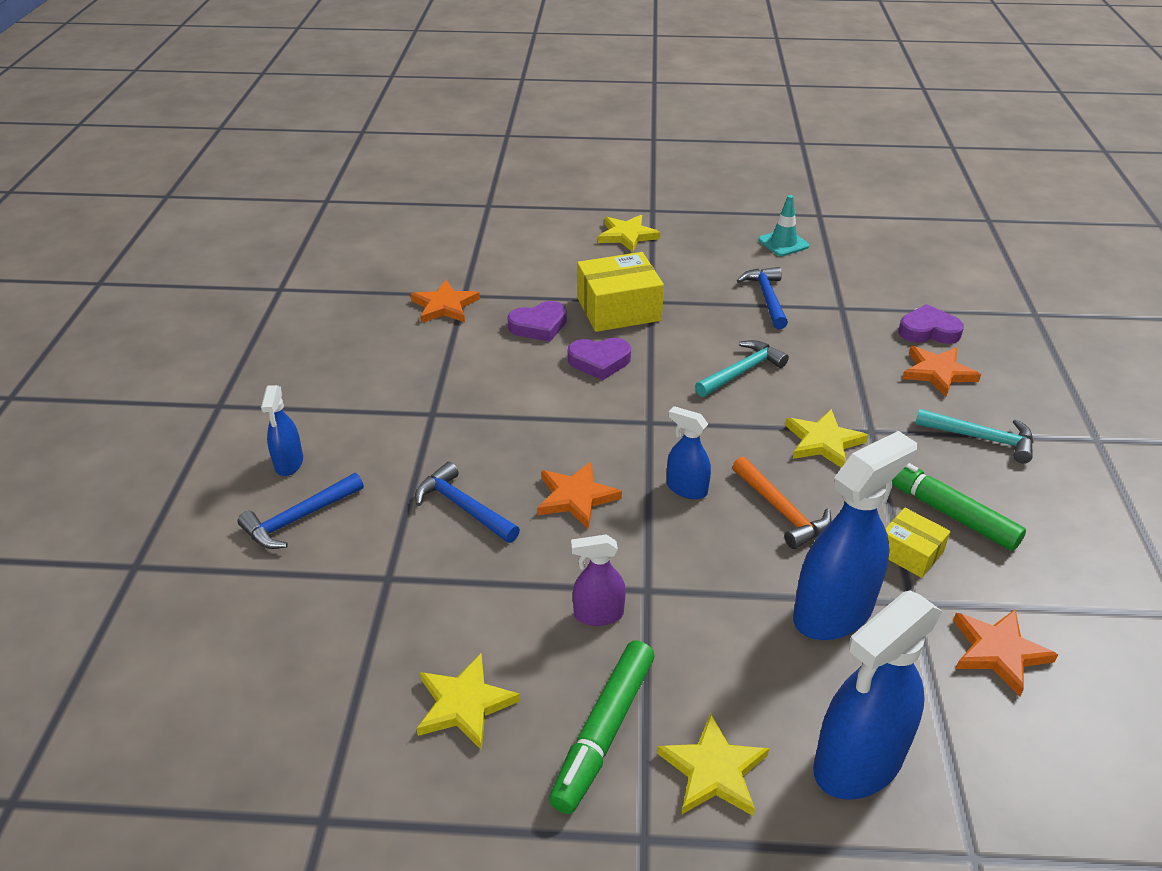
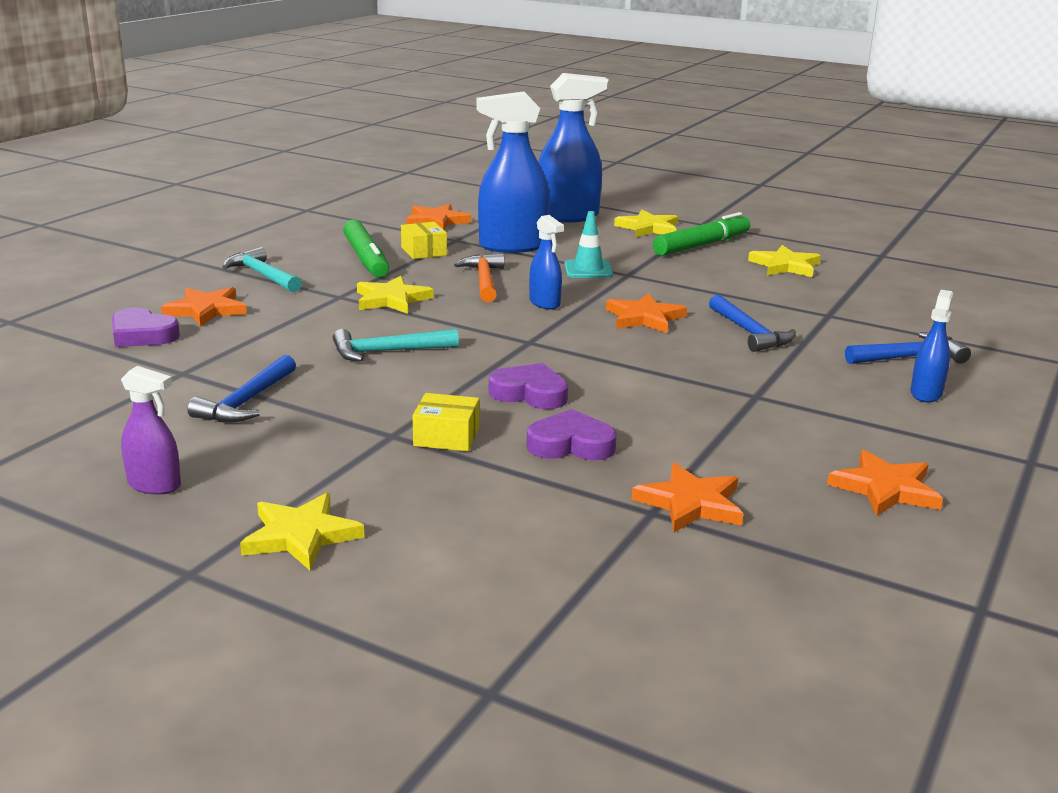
camera: 155 degrees left, 15 degrees down
purple spray bottle [571,535,626,626] -> purple spray bottle moved to [121,366,181,495]
yellow box [577,252,664,332] -> yellow box [413,393,479,451], size x0.55
turquoise traffic cone [758,195,809,256] -> turquoise traffic cone moved to [564,211,613,278]
none -> orange star [827,450,943,516]

